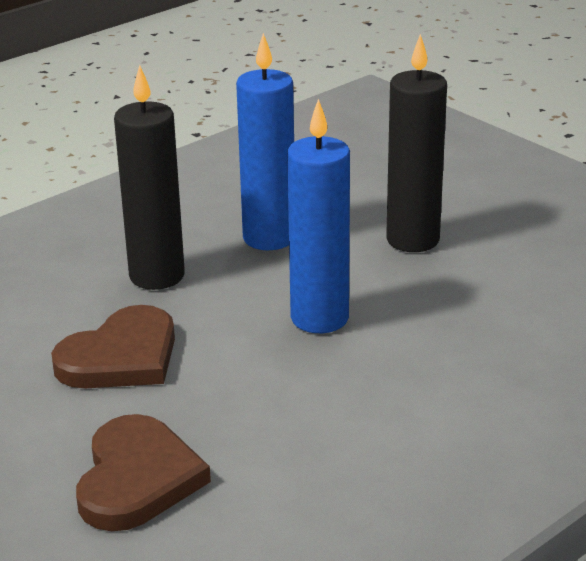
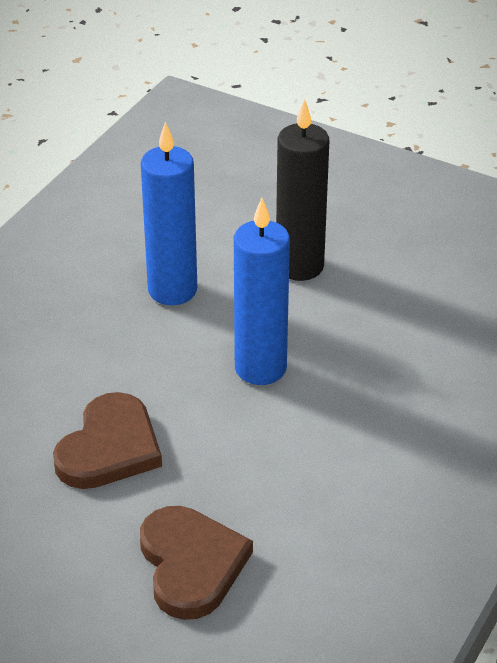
camera: 20 degrees left, 10 degrees up
black candle [114,65,185,290] -> none

